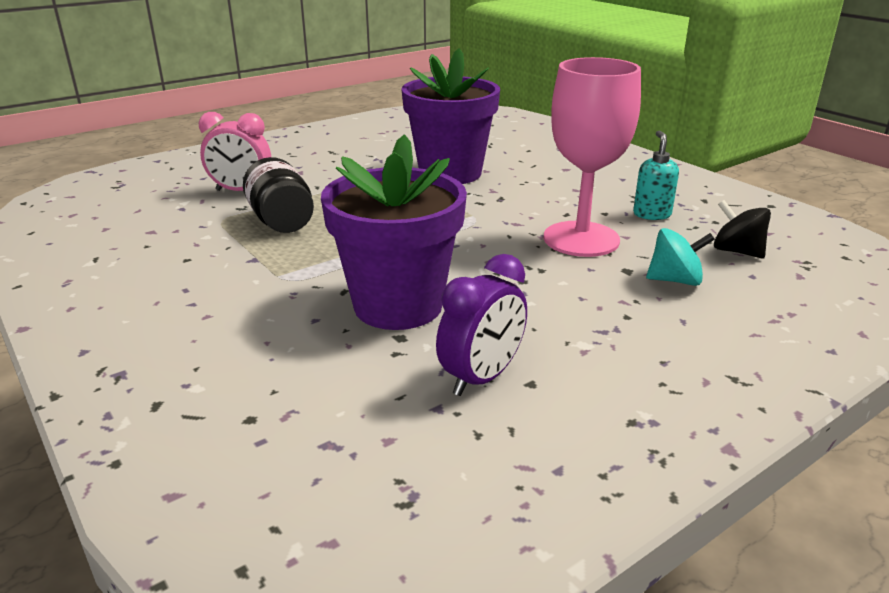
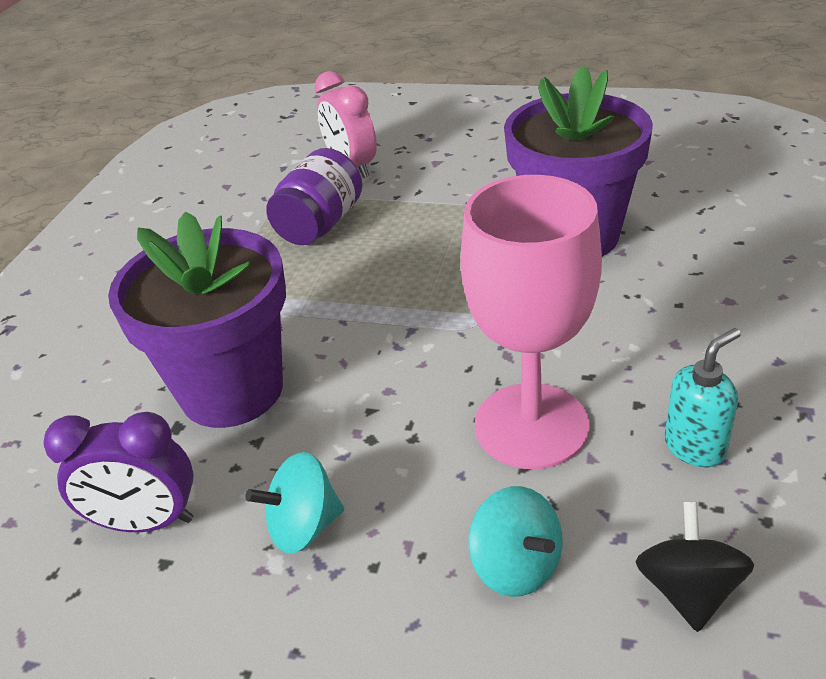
camera: 55 degrees right, 10 degrees up
black jar [243,157,314,233] -> purple jar [266,148,362,245]
none -> turquoise spinning top [245,452,344,554]

